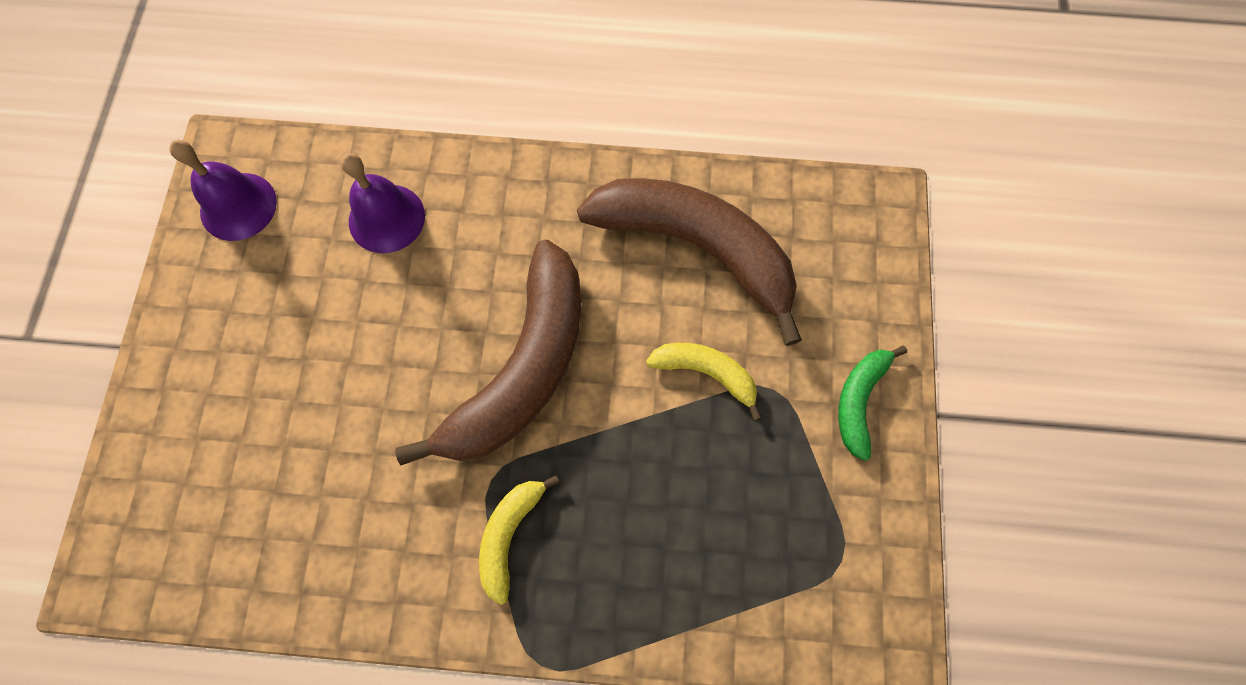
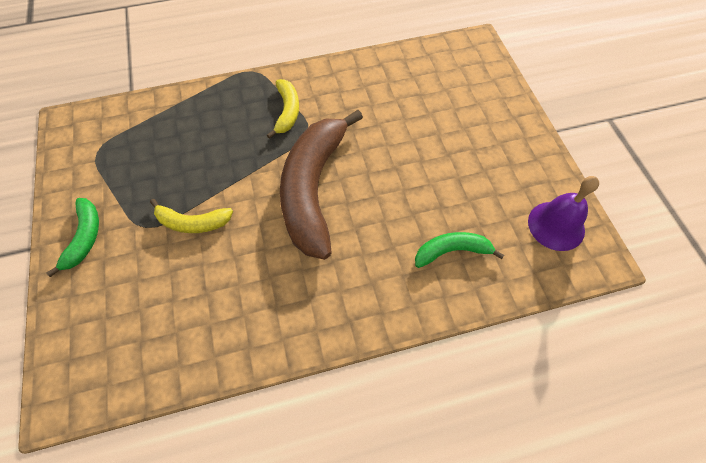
camera: 160 degrees right, 10 degrees down
purple bell [341,153,425,253] -> green banana [415,232,504,268]
brown banana [577,178,802,346] -> none

